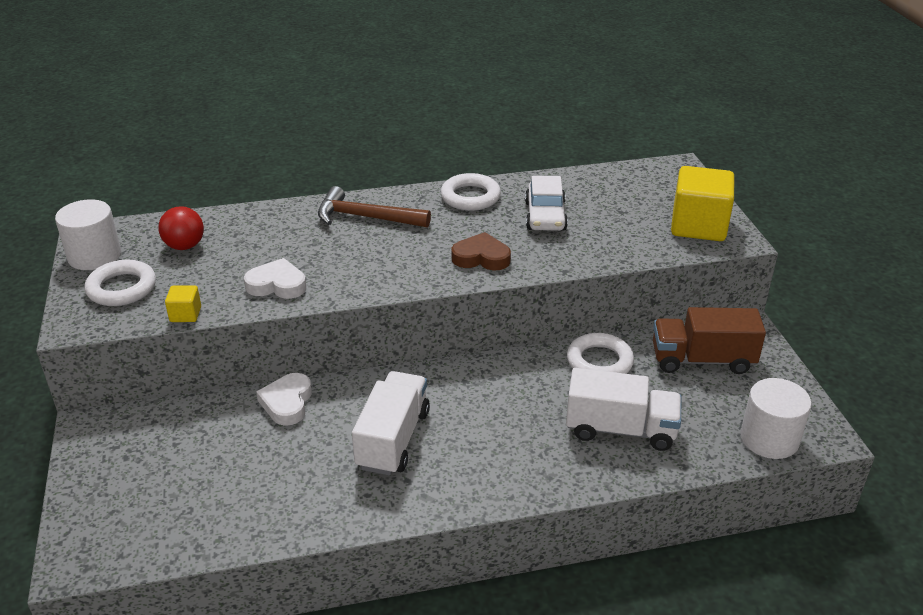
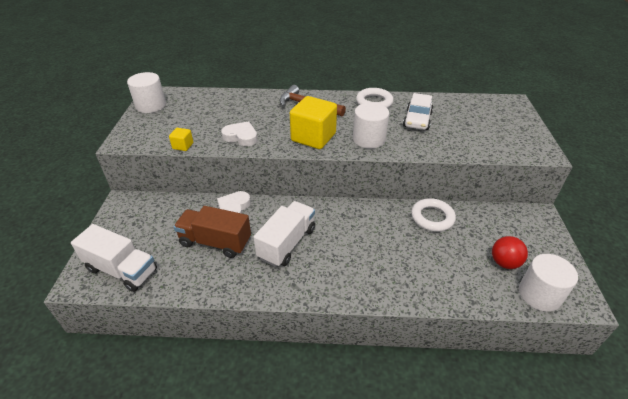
camera: 15 degrees right, 5 degrees up
white ring [85,260,156,306] -> none
red ball [158,206,204,250] -> red ball moved to [492,236,528,269]
brown heart [452,232,511,271] -> white cylinder [353,103,389,149]
white truck [566,368,681,451] -> white truck moved to [71,224,157,292]
brown truck [653,307,766,374] -> brown truck moved to [174,206,251,258]
yellow cube [671,166,735,241] -> yellow cube moved to [290,96,337,149]

